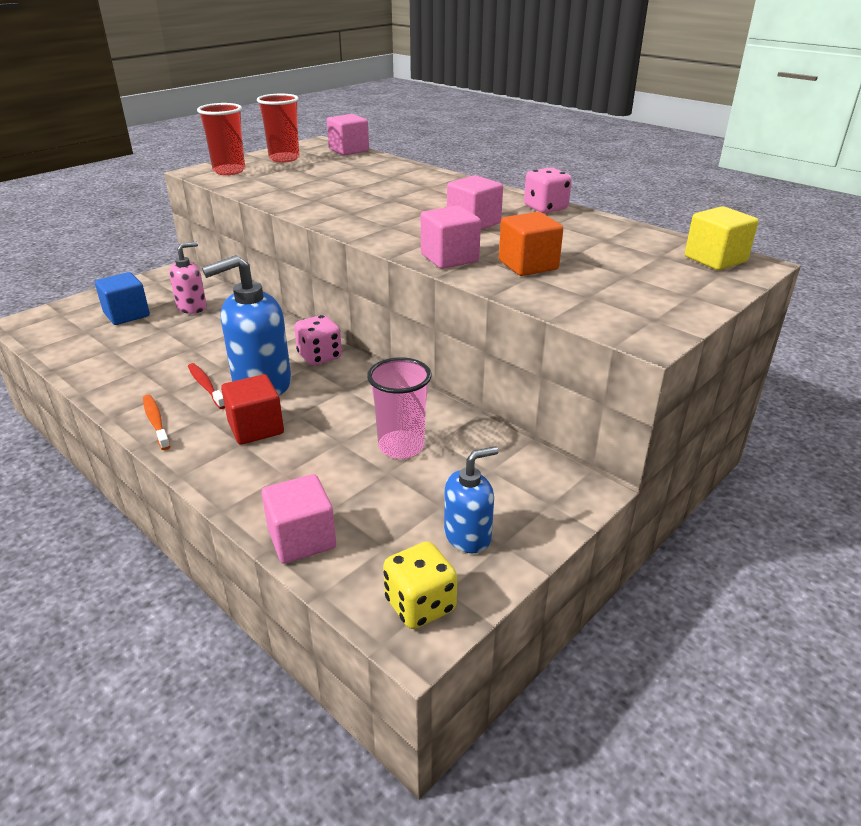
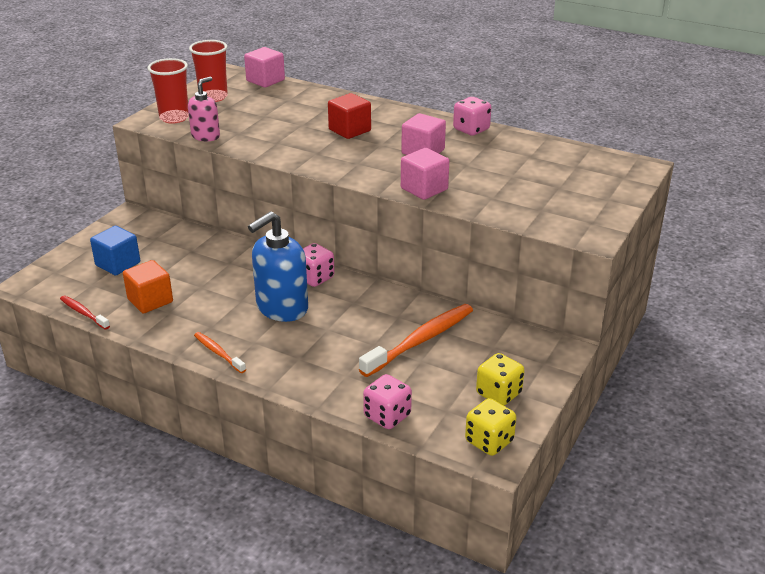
camera: 15 degrees left, 0 degrees up
pink soap dispenser [169,242,207,314] -> pink soap dispenser moved to [188,77,220,141]
red toothbrush [188,363,225,409] -> red toothbrush moved to [60,295,110,330]
red cube [221,374,284,445] -> red cube moved to [328,93,371,139]
pink cube [262,474,336,564] -> pink dice [363,374,412,429]
pink cup [367,357,432,459] -> orange toothbrush [359,304,473,377]
blue soap dispenser [444,446,499,553] -> yellow dice [476,353,525,405]
orange cube [499,212,563,276] -> orange cube moved to [123,260,173,314]
yellow cube [685,206,758,270] -> none

